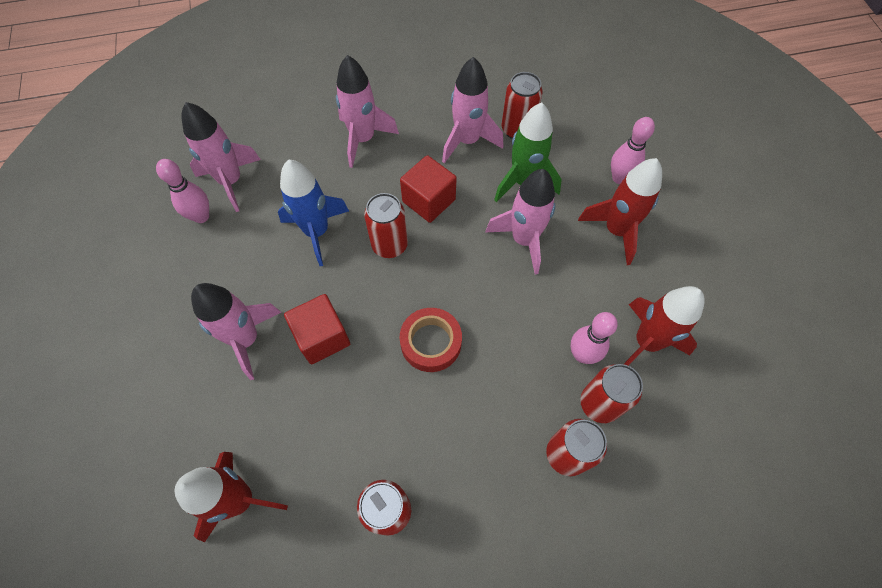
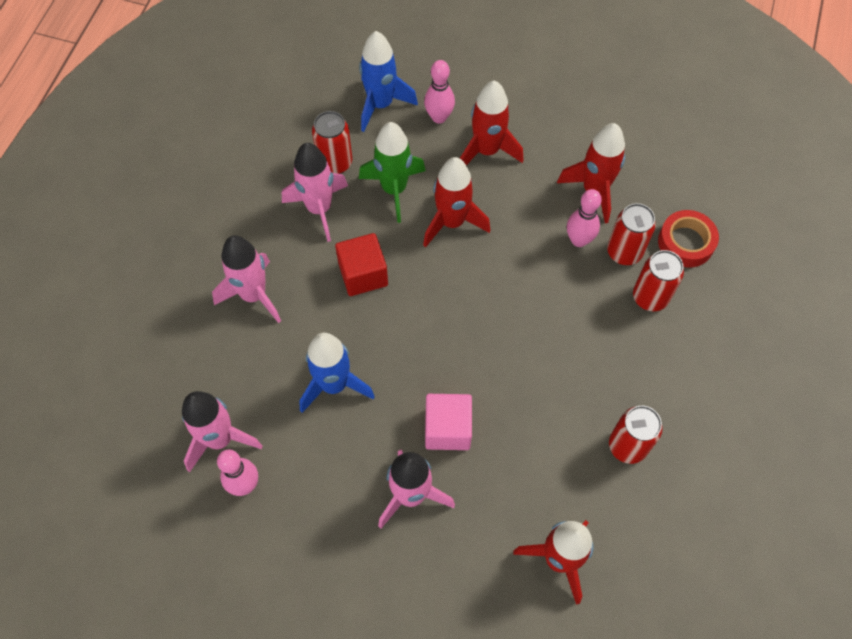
camera: 60 degrees left, 0 degrees up
red cube [284,294,350,364] -> pink cube [425,394,472,450]
red can [364,193,408,258] -> none
red tape [400,308,462,372] -> red tape moved to [658,210,719,268]
pink rocket [485,169,555,275] -> red rocket [423,157,490,248]
none -> blue rocket [359,31,418,132]

